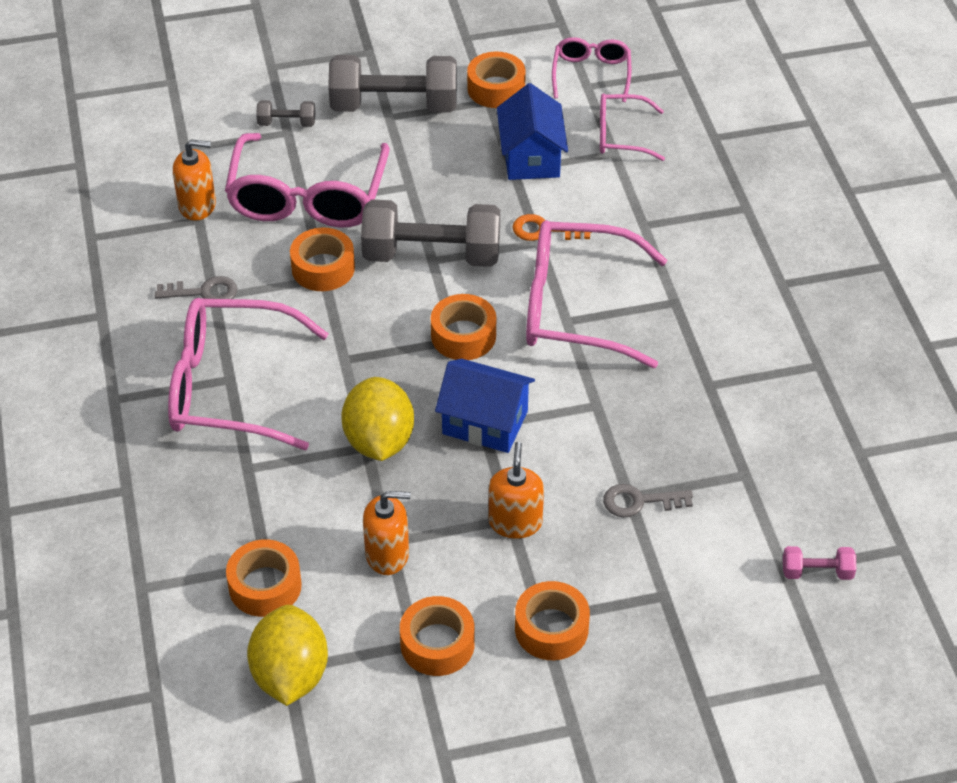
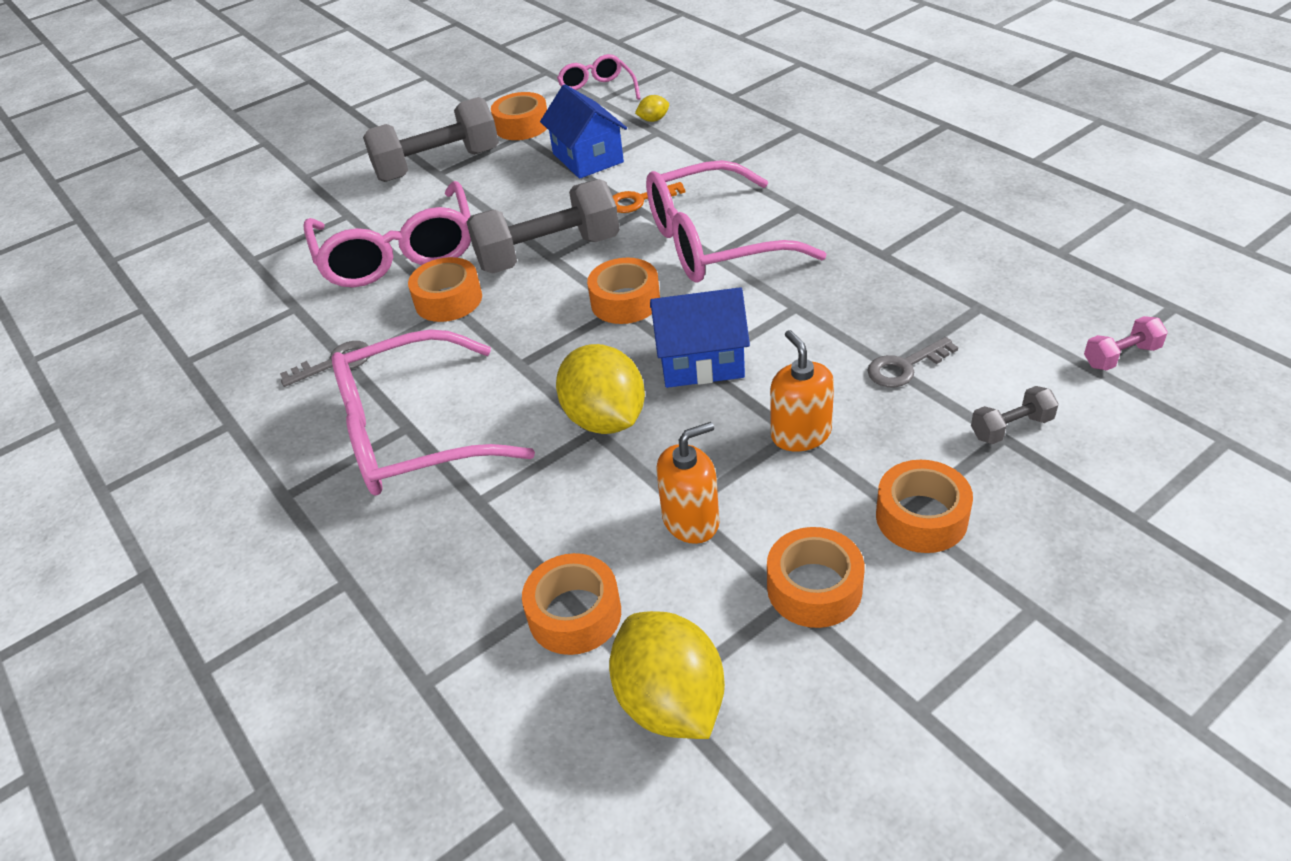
camera: 20 degrees left, 5 degrees down
orange soap dispenser [173,139,216,221] -> none
grey dumbbell [256,100,315,127] -> grey dumbbell moved to [971,386,1059,444]
pink glasses [600,93,665,161] -> yellow lemon [635,95,669,122]

